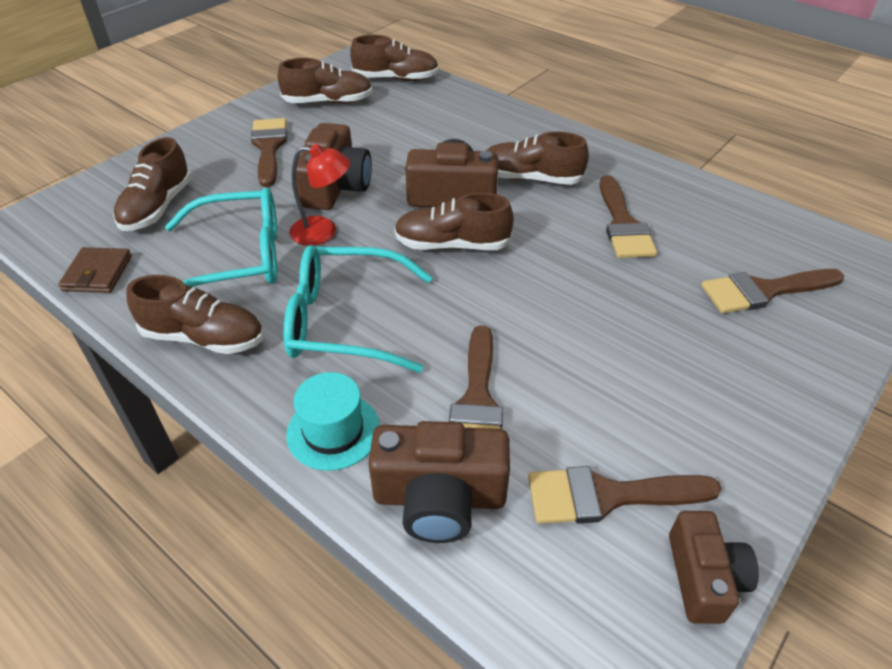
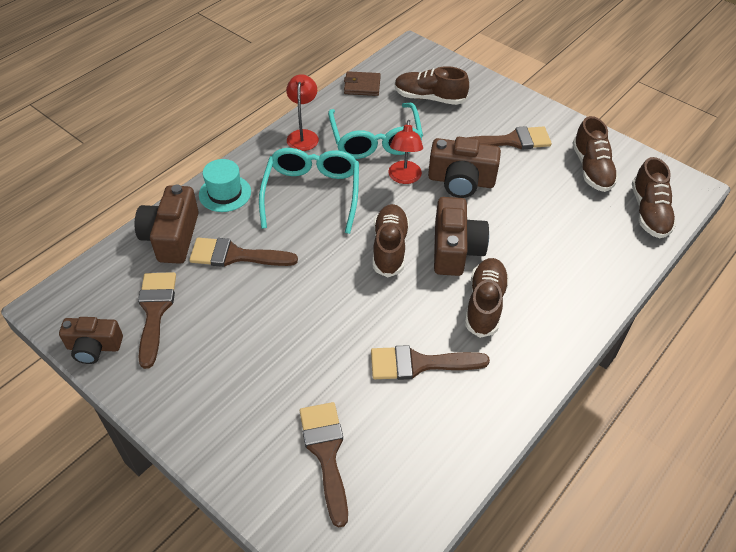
camera: 90 degrees right, 5 degrees up
brown shoe [126,275,264,354] -> red lamp [286,74,319,151]

